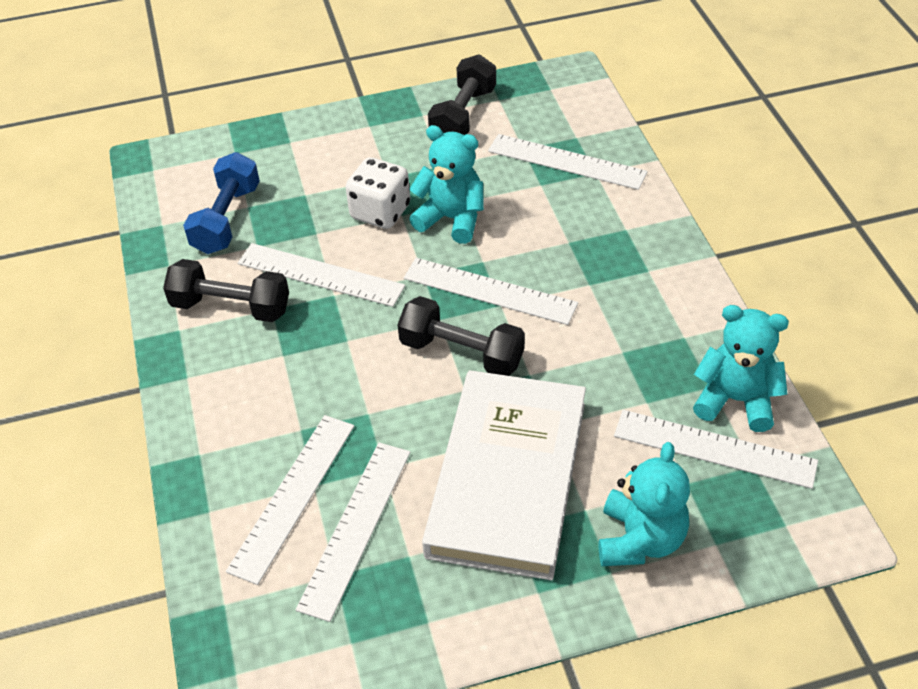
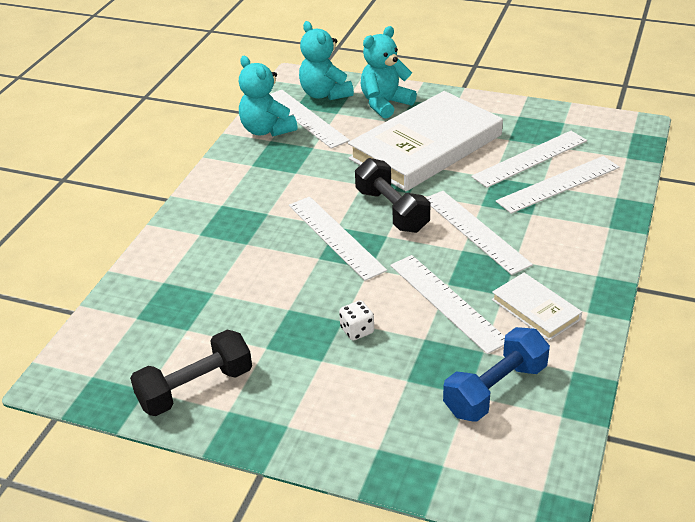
camera: 145 degrees left, 10 degrees down
black dumbbell [163,259,289,322] -> white book [492,273,582,341]
white dice [345,157,410,229] -> white dice [339,300,374,340], size x0.56
turquoise teddy bear [409,125,484,244] -> turquoise teddy bear moved to [299,21,354,100]
white ruler [488,134,648,190] -> white ruler moved to [426,191,533,275]

